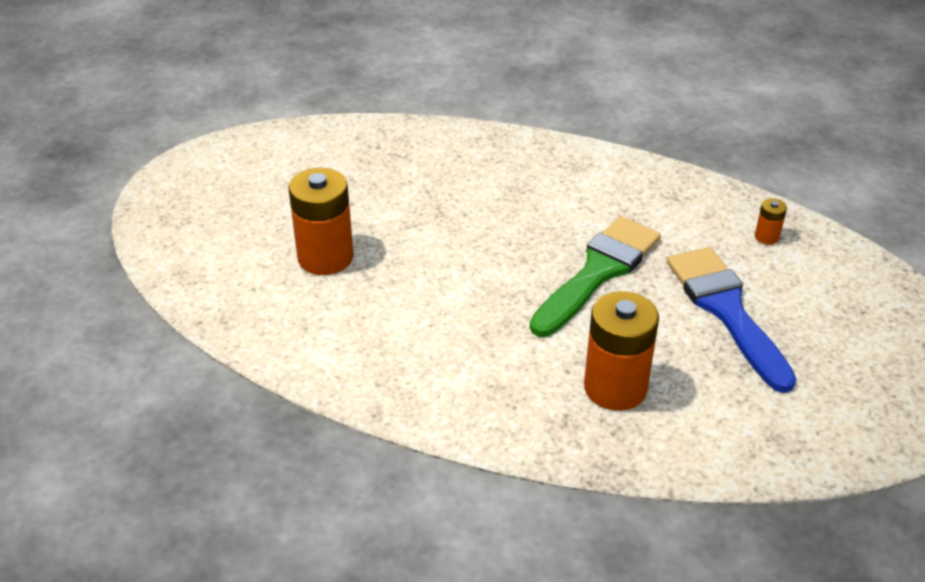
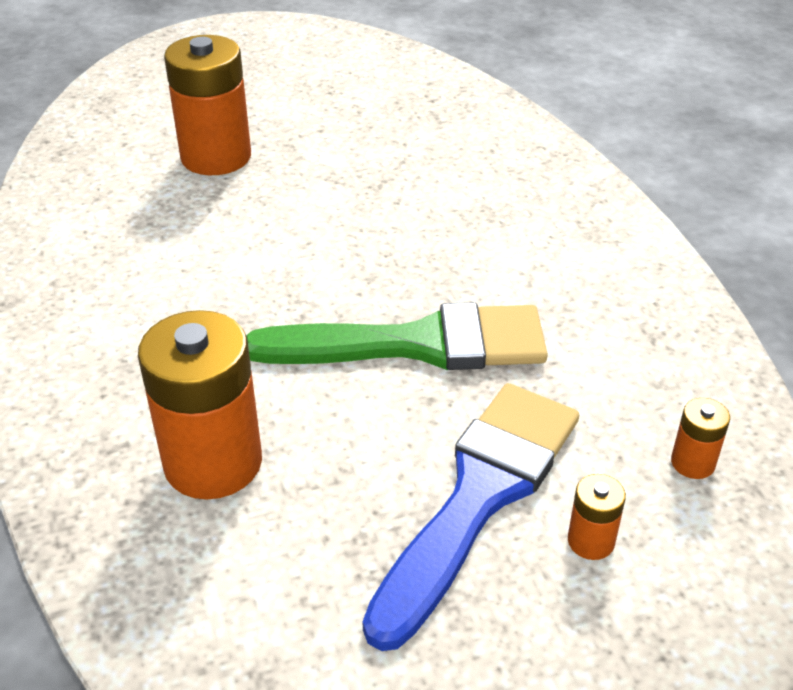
camera: 50 degrees right, 0 degrees up
none -> orange battery [568,474,626,560]

